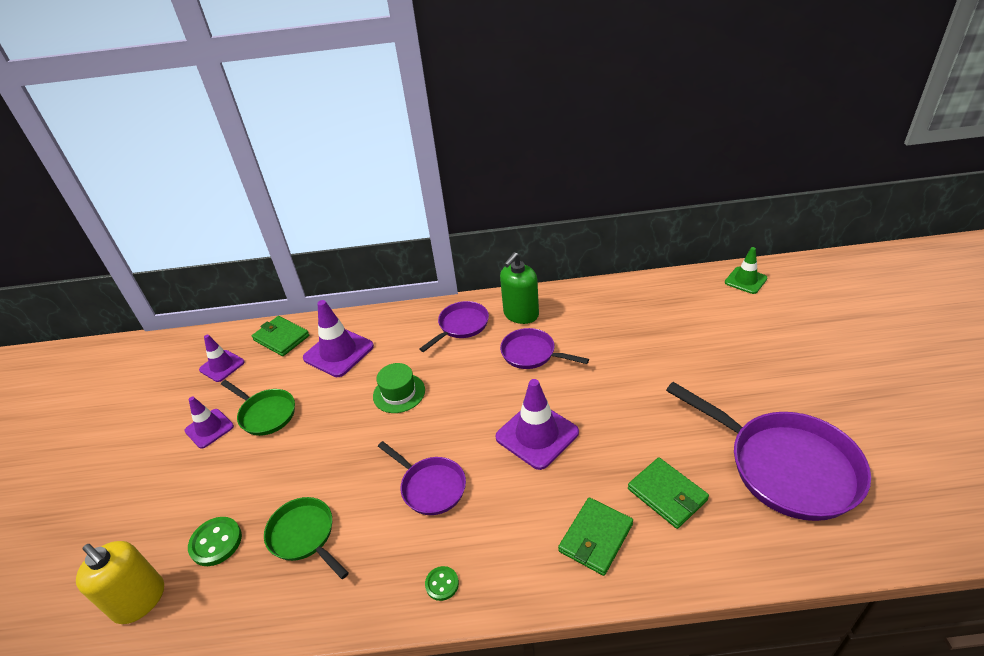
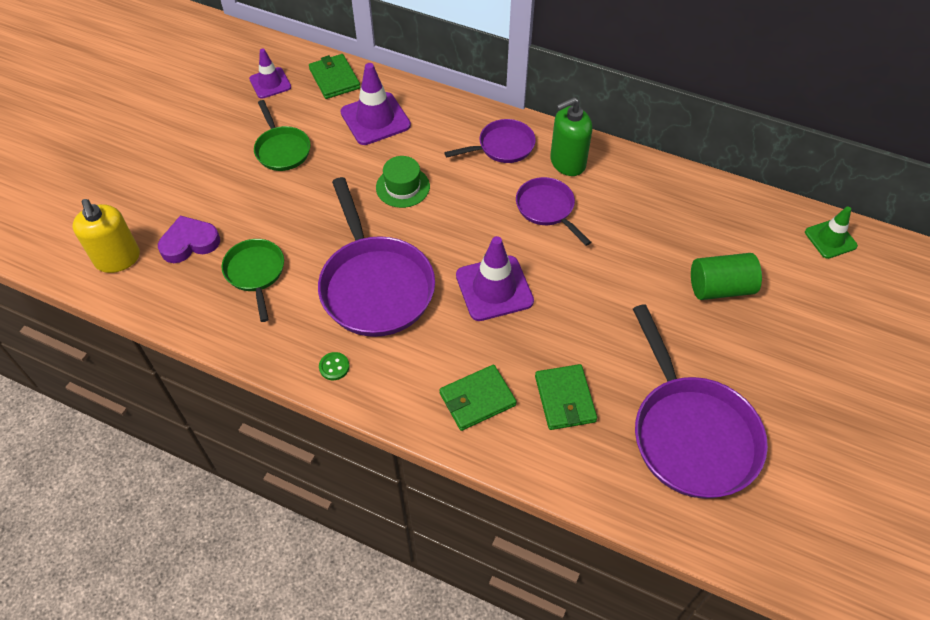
camera: 25 degrees right, 15 degrees up
purple traffic cone [184,397,234,449] -> none
green button [188,517,242,566] -> purple heart [158,215,220,263]
purple pan [378,441,466,515] -> purple pan [318,177,435,337], size x1.83
none -> green cylinder [691,253,762,300]

